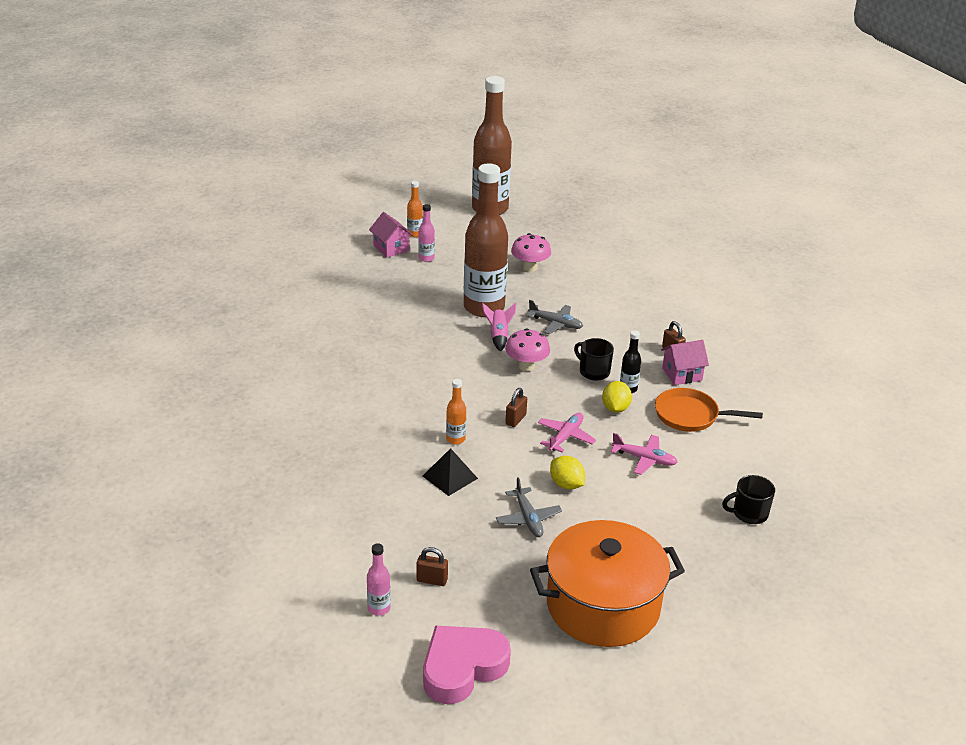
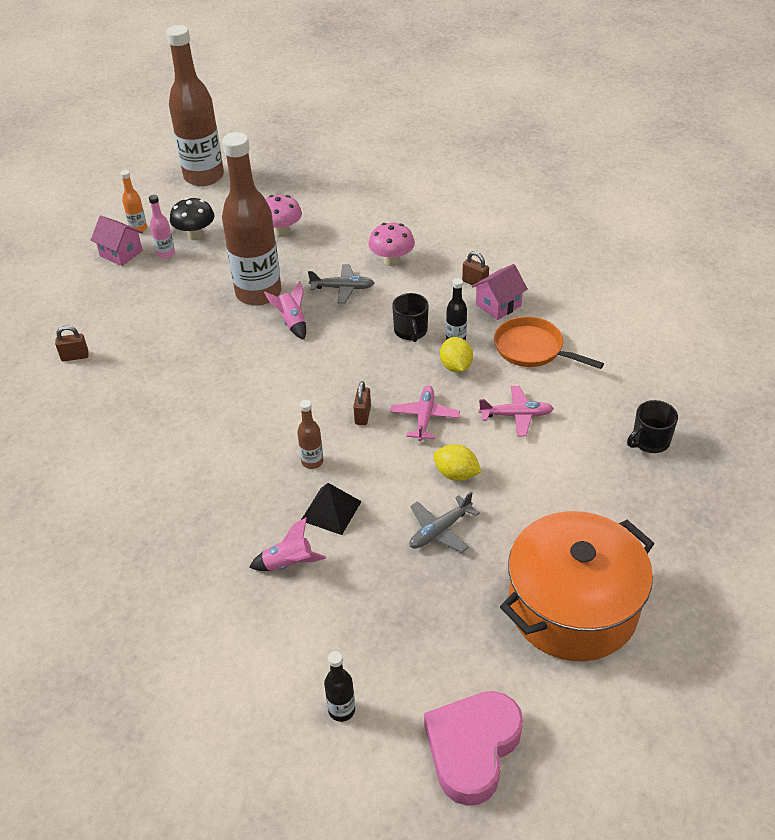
camera: 20 degrees left, 10 degrees up
pink bottle [367,543,391,616] -> black bottle [324,651,355,722]
brown padlock [417,547,448,586] -> brown padlock moved to [55,326,89,361]
orange bottle [446,379,466,444] -> brown bottle [297,400,324,469]
grey plane [496,477,562,537] -> grey plane turned 90 degrees clockwise [409,492,480,553]
pink mushroom [505,328,550,371] -> pink mushroom moved to [369,223,415,266]
black mug [574,338,614,381] -> black mug turned 120 degrees counterclockwise [392,293,429,342]
orange pan [655,388,763,432] -> orange pan turned 45 degrees clockwise [494,317,604,369]
none -> black mushroom [170,198,214,240]
none -> pink rocket [249,517,326,571]

